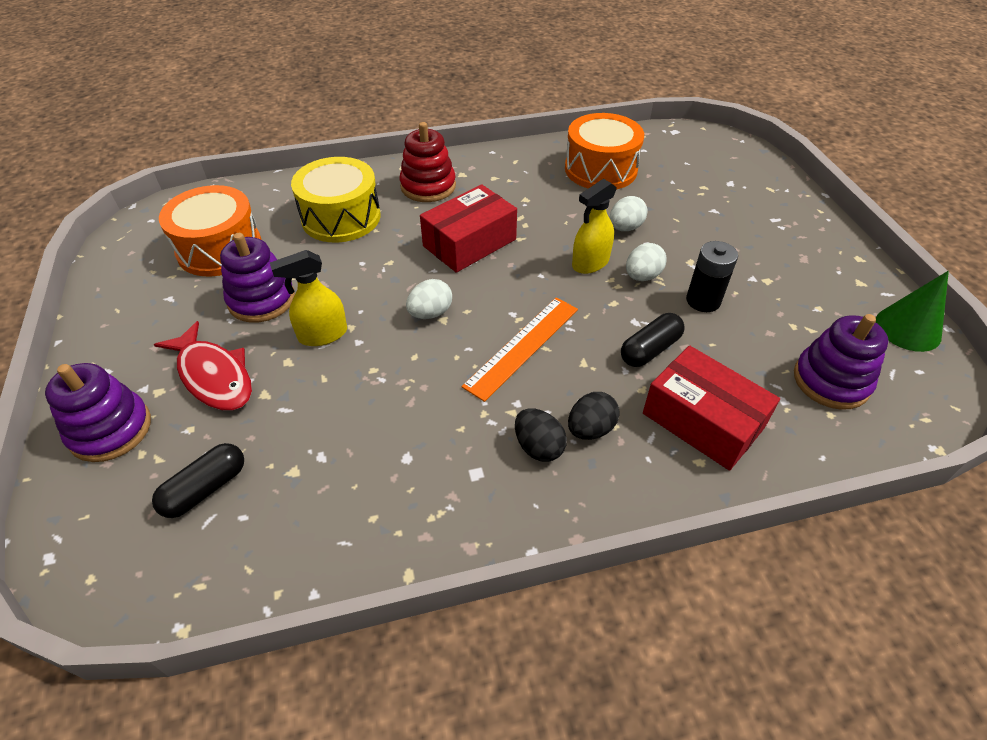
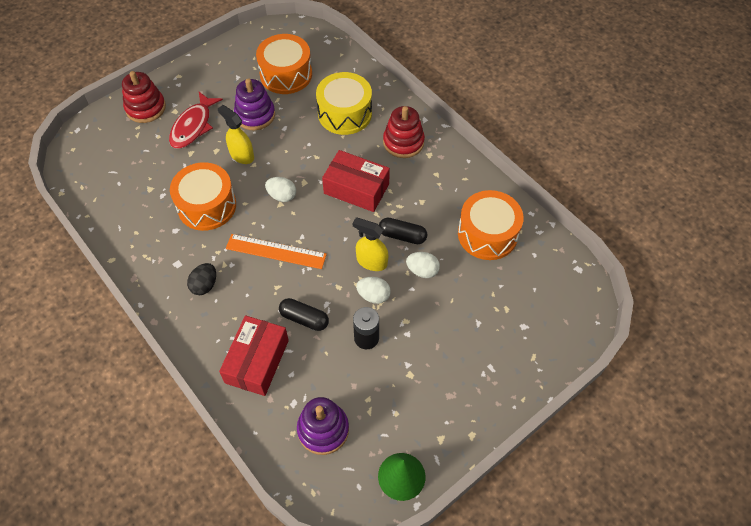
camera: 65 degrees right, 10 degrees up
purple stacking toy [45,363,151,462] -> red stacking toy [122,71,166,123]
black capsule [152,443,244,518] -> black capsule moved to [379,218,427,244]
black egg [568,392,620,440] -> none
none -> orange drum [170,162,236,231]

